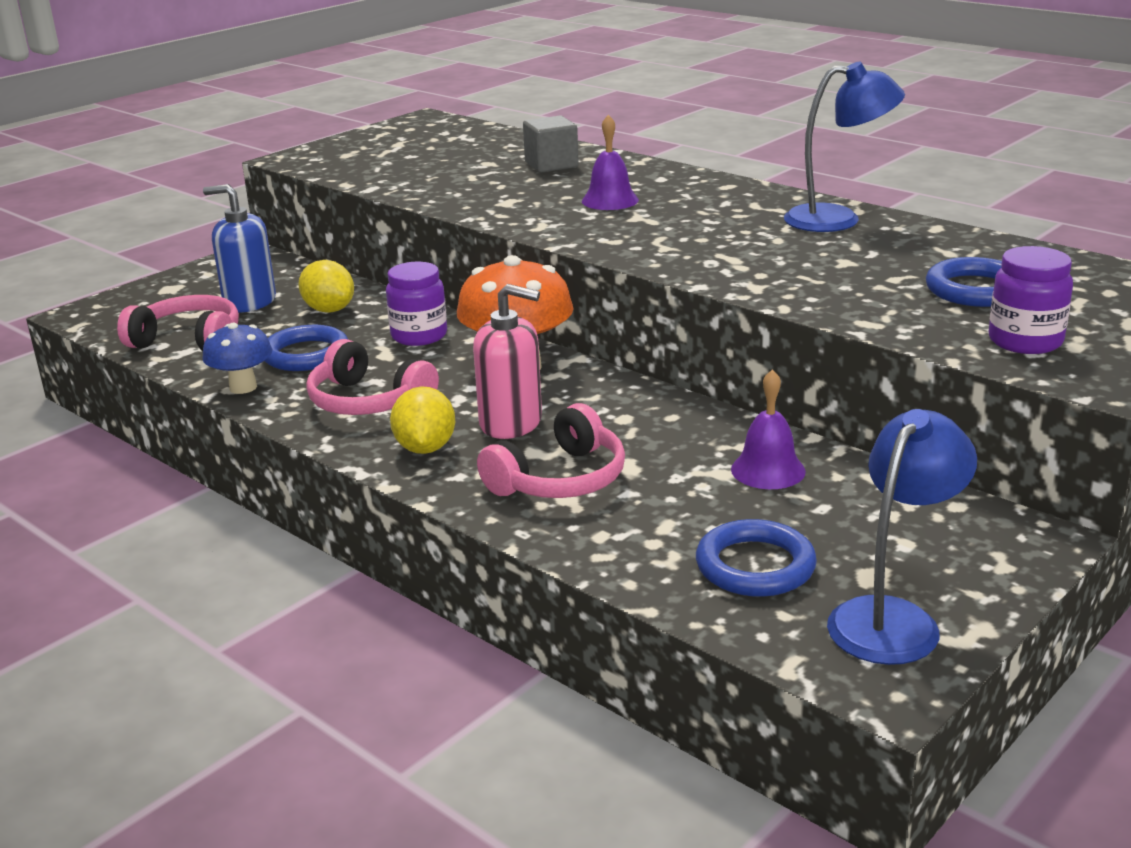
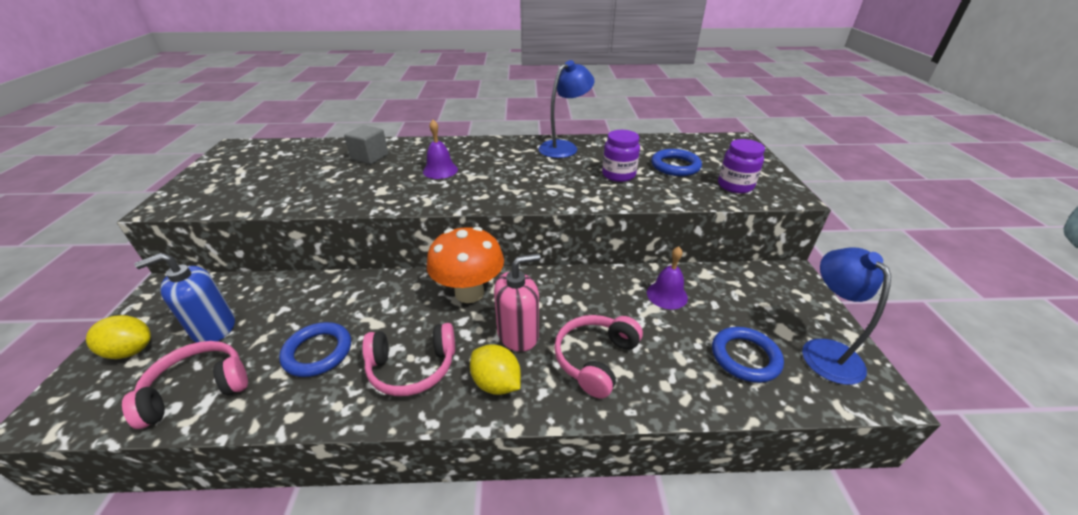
camera: 45 degrees left, 10 degrees up
blue mushroom [202,323,273,394] -> none
yellow lemon [298,260,354,313] -> yellow lemon moved to [86,315,151,359]
purple jar [386,262,447,346] -> purple jar moved to [602,130,640,182]
pink headphones [477,403,625,498] -> pink headphones turned 150 degrees counterclockwise [554,315,643,398]

